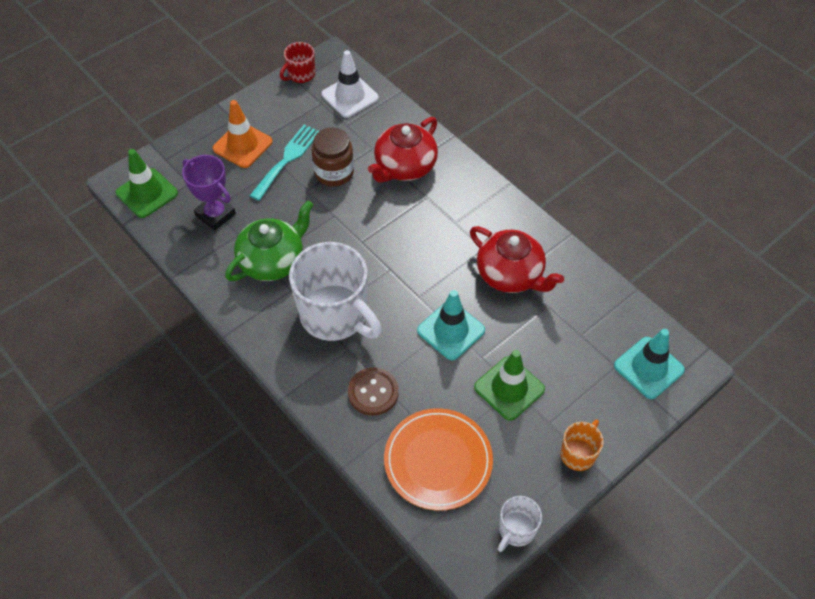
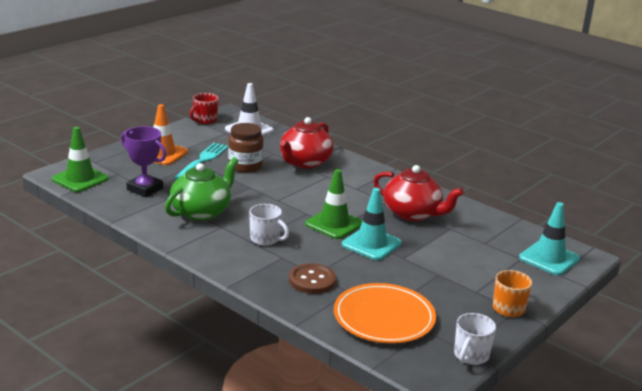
camera: 10 degrees left, 30 degrees down
white mug [289,242,382,341] -> white mug [249,204,289,245], size x0.48
green traffic cone [474,350,545,421] -> green traffic cone moved to [305,169,363,239]

